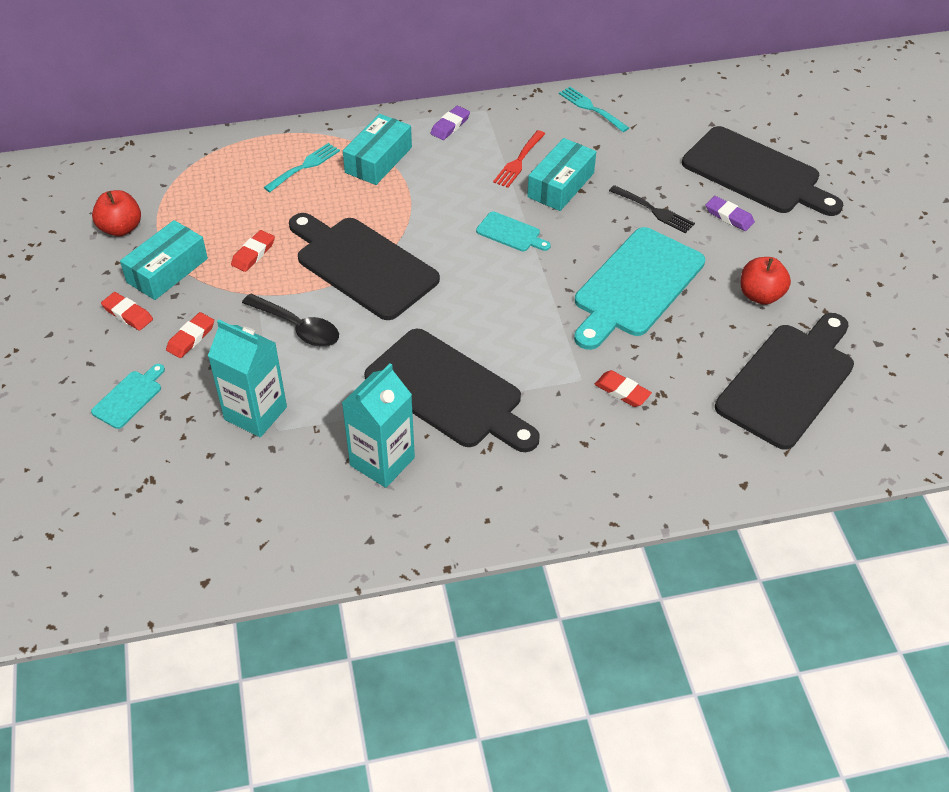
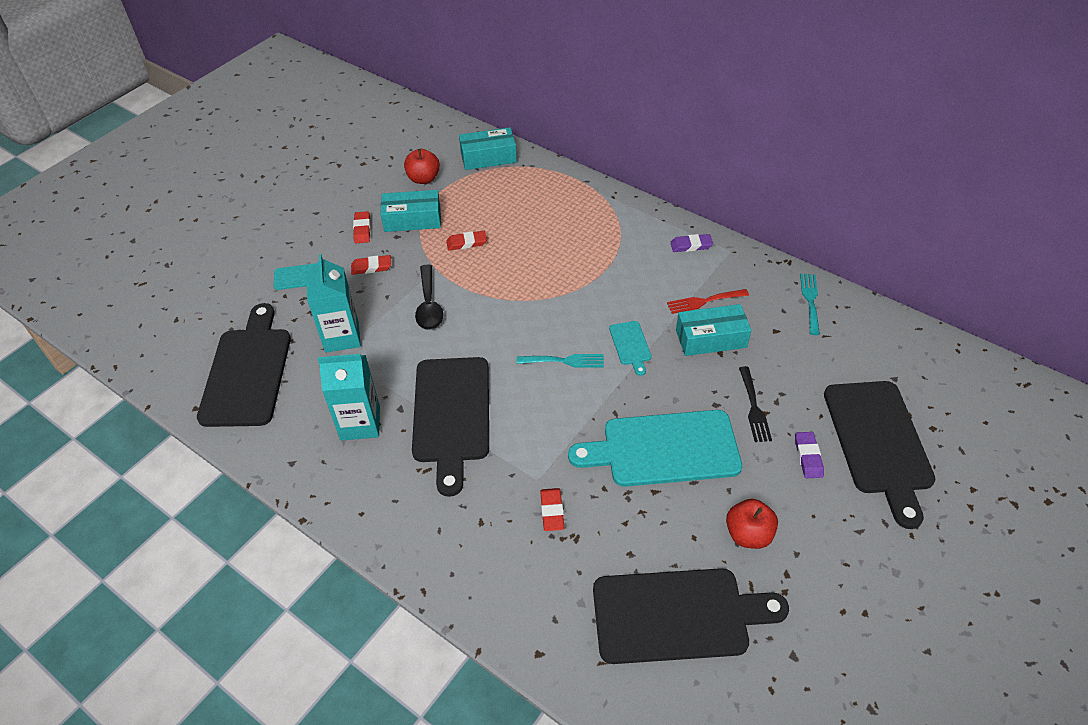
camera: 50 degrees right, 0 degrees up
turquoise fork [263,143,340,192] -> turquoise fork moved to [517,354,604,367]
black cutting board [289,213,440,320] -> black cutting board moved to [197,303,291,427]
turquoise box [343,114,412,185] -> turquoise box moved to [459,127,517,170]

